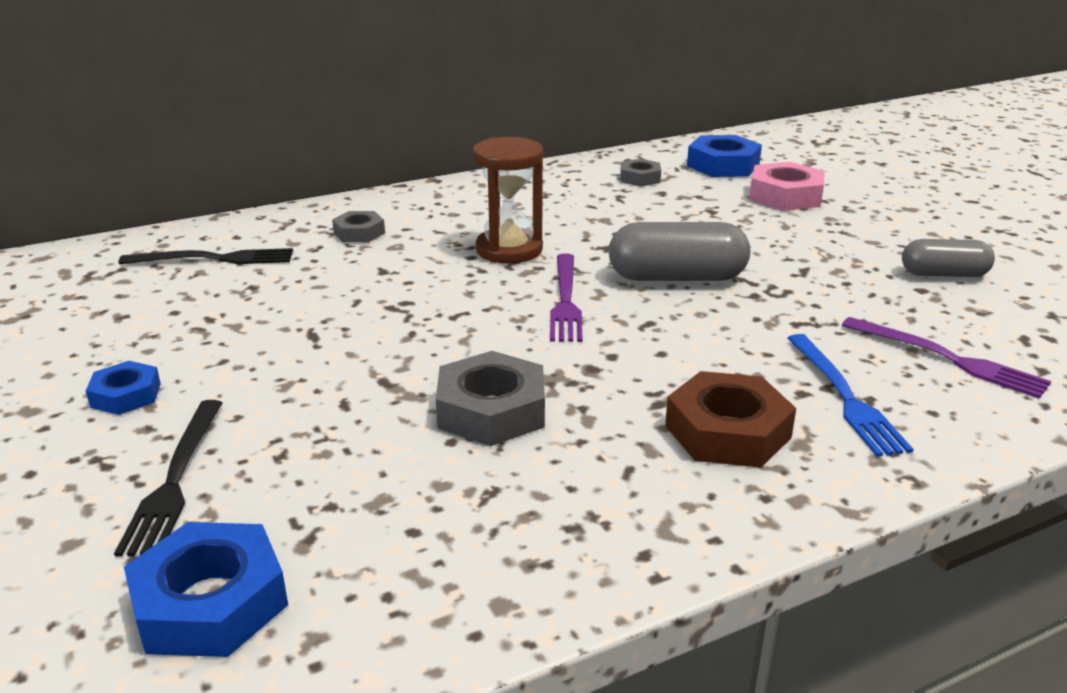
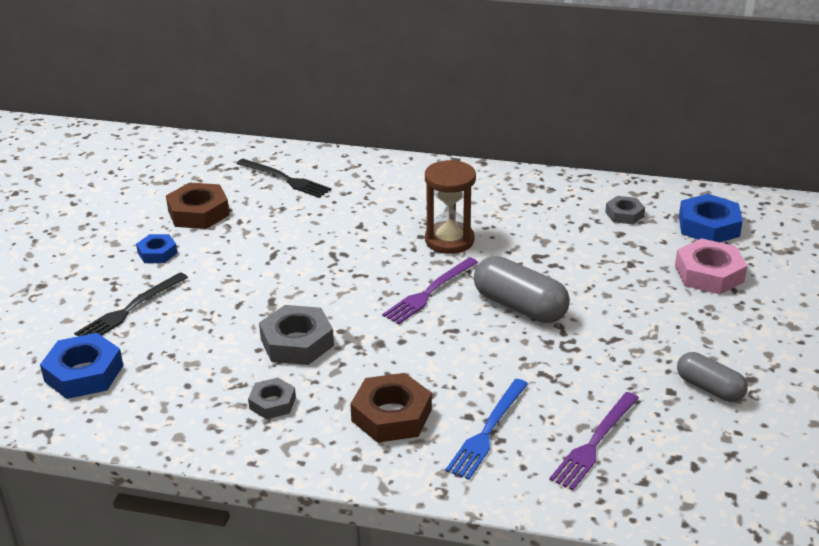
camera: 40 degrees right, 5 degrees up
grey nut [332,211,385,242] -> grey nut moved to [248,378,296,419]
purple fork [842,317,1051,399] -> purple fork turned 45 degrees clockwise [549,392,639,491]
none -> brown nut [166,182,230,229]

